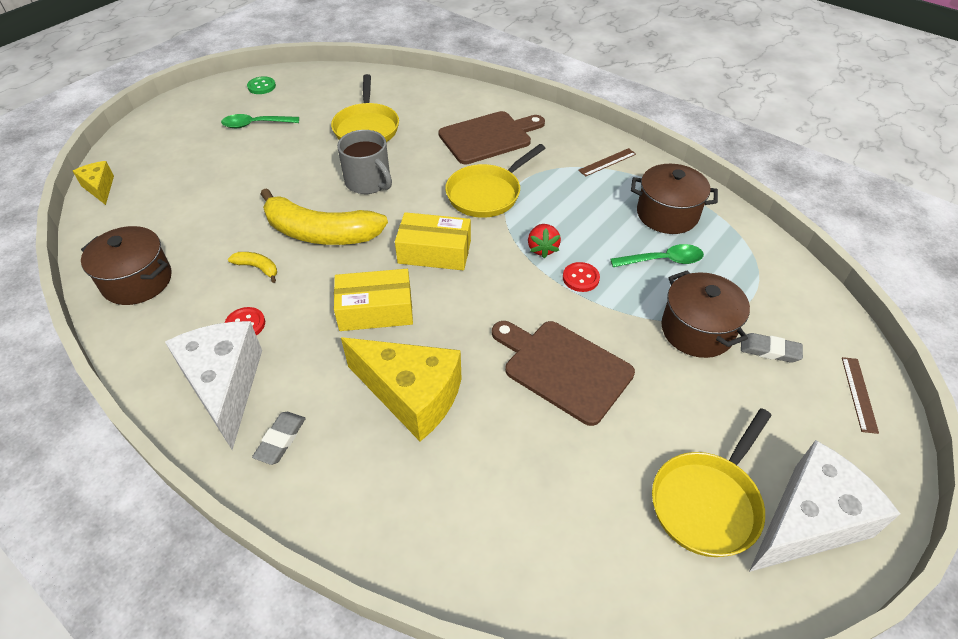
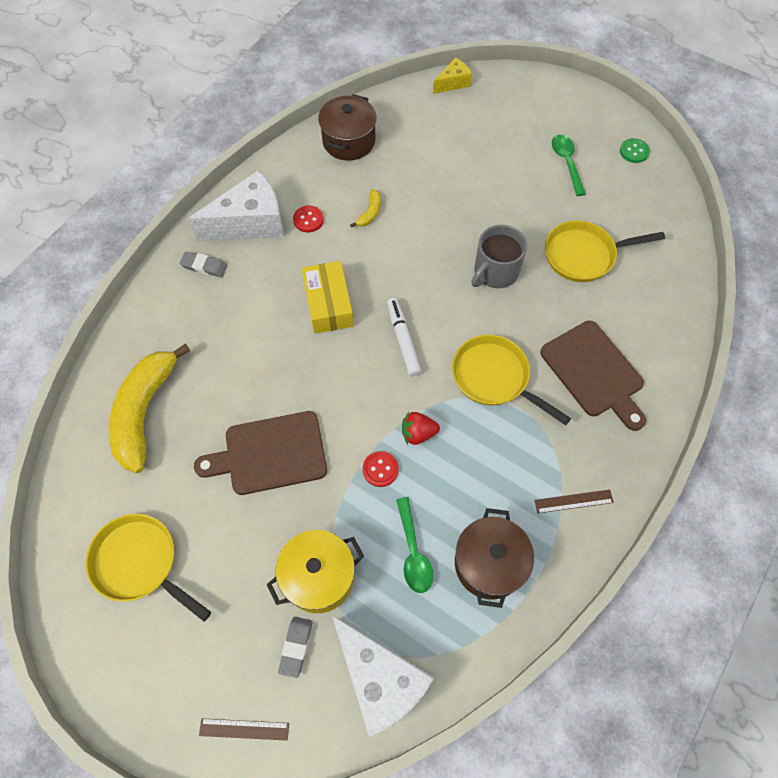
camera: 85 degrees right, 15 degrees up
yellow banana [261,188,388,245] -> yellow banana moved to [109,343,190,473]
yellow cheese [341,337,462,441] -> none
yellow box [395,212,471,270] -> white marker [387,298,421,377]
brown cutting board [492,321,635,426] -> brown cutting board turned 135 degrees counterclockwise [194,411,327,495]
brown ruler [578,148,636,177] -> brown ruler turned 60 degrees counterclockwise [534,489,614,513]
brown pot [661,270,750,358] -> yellow pot [267,530,364,613]
white cheese [749,440,900,572] -> white cheese moved to [332,615,434,737]

